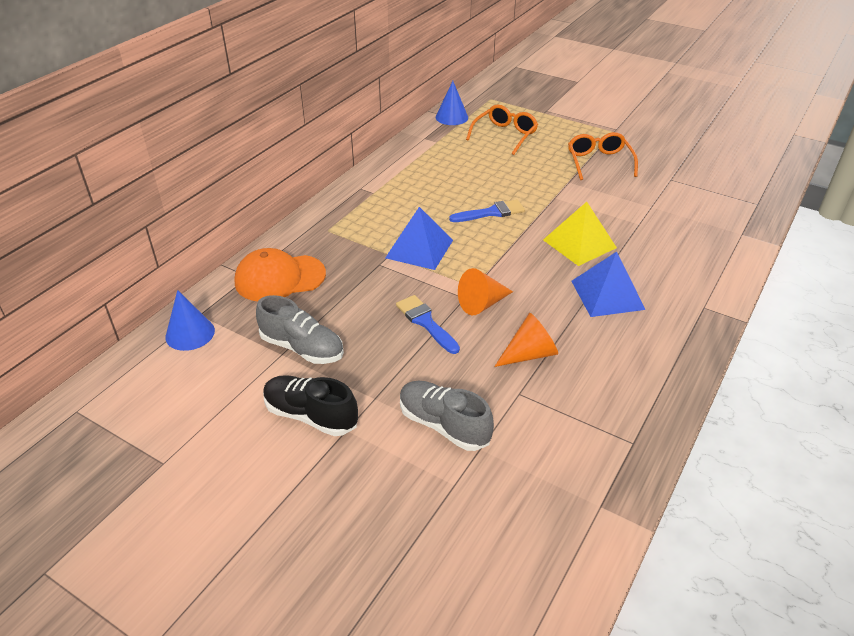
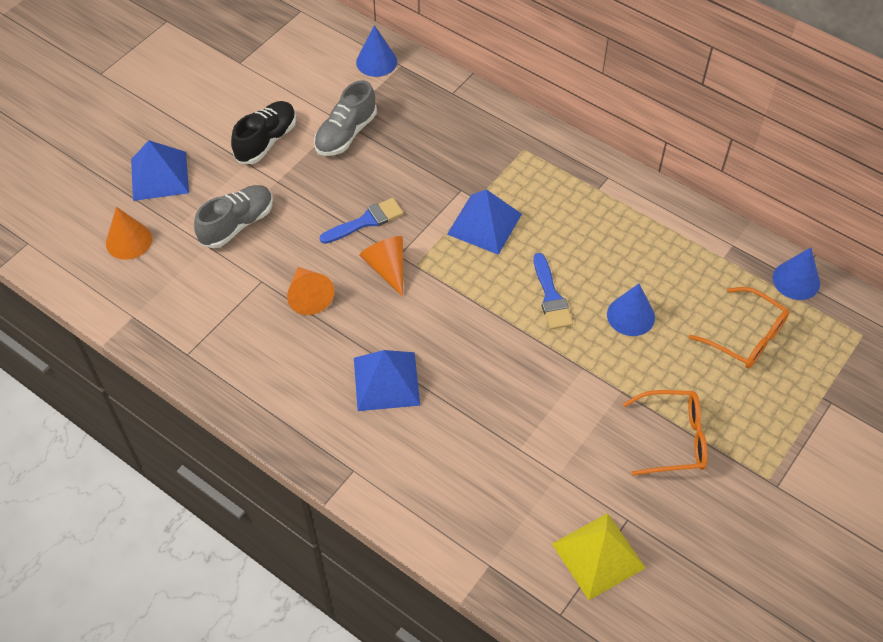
camera: 95 degrees right, 15 degrees up
orange cap [234,248,326,301] -> none
yellow pyramid [543,202,617,266] -> yellow pyramid moved to [552,513,646,600]
none -> orange cone [106,207,152,260]
none -> blue pyramid [131,140,189,201]
none -> blue cone [607,284,655,336]

